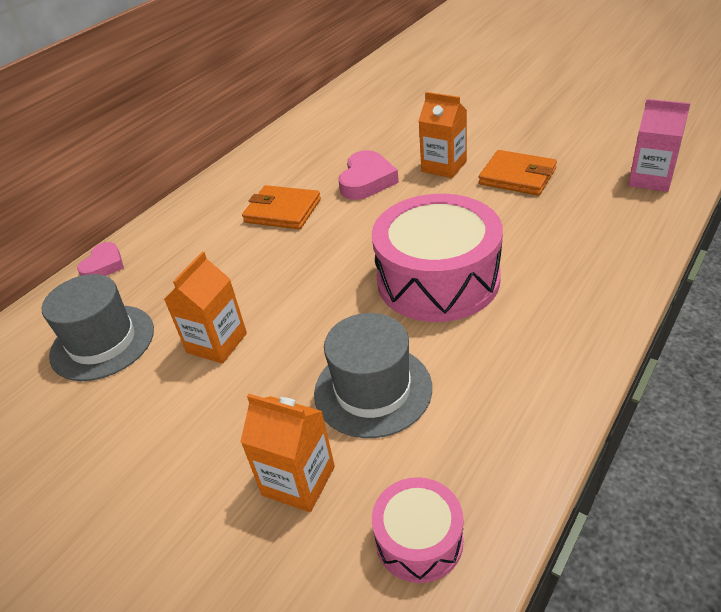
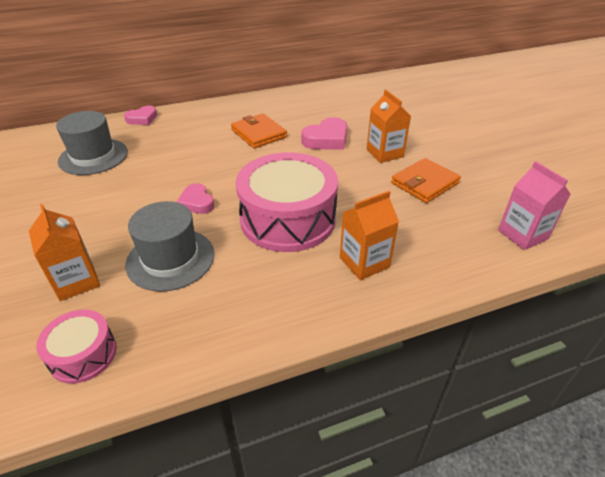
camera: 30 degrees right, 0 degrees up
orange carton [164,252,247,364] -> orange carton moved to [340,191,399,280]
orange wallet [479,150,557,195] -> orange wallet turned 75 degrees clockwise [391,158,461,203]
none -> pink heart [177,183,214,214]

